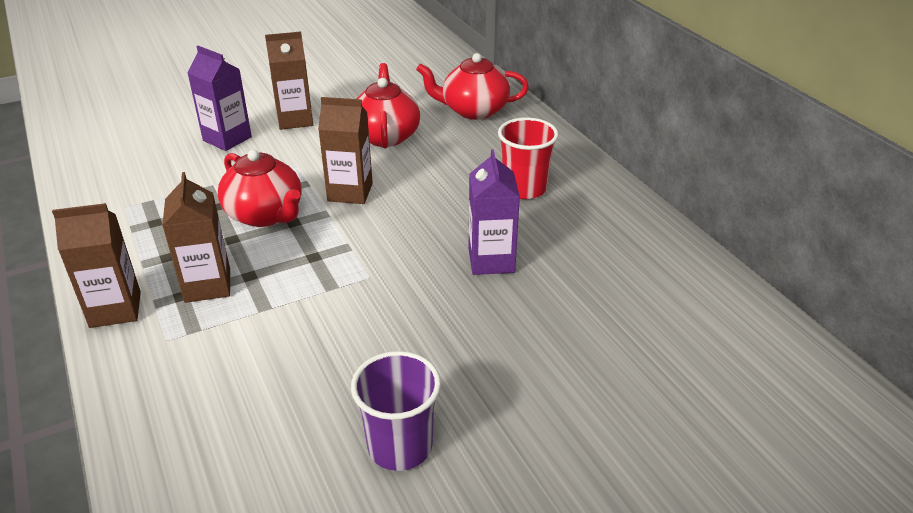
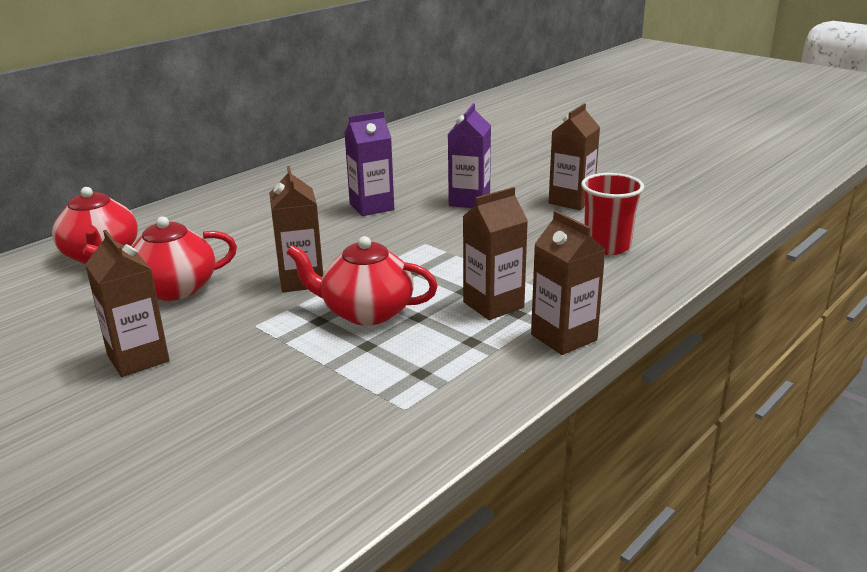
camera: 110 degrees left, 10 degrees down
purple carton [187,46,252,151] -> purple carton moved to [448,103,491,208]
red teapot [218,150,301,227] -> red teapot turned 105 degrees counterclockwise [286,236,438,326]
purple cup [351,351,441,471] -> brown carton [549,103,600,210]
red cup [498,117,558,199] -> red cup moved to [581,173,644,255]

